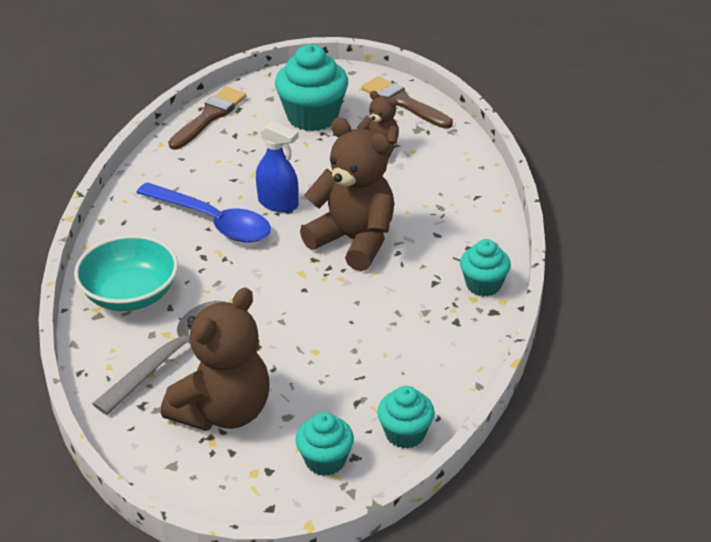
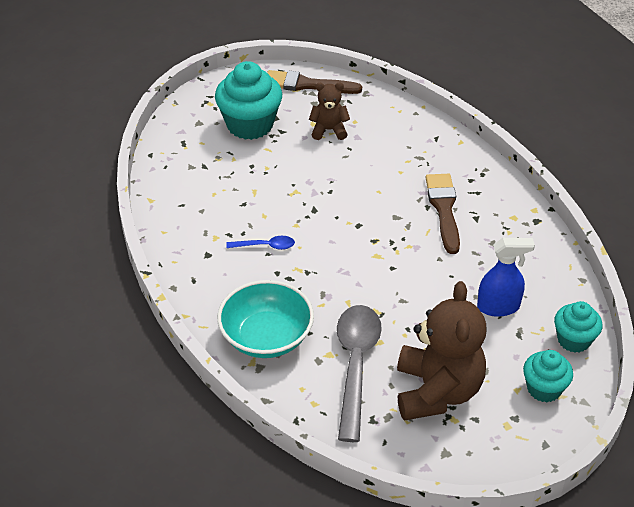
camera: 35 degrees left, 5 degrees up
blue spoon [136,182,271,243] -> blue spoon [226,236,295,250], size x0.46
brown brush [168,87,246,150] -> brown brush moved to [426,174,460,254]
blue spray bottle [256,121,299,213] -> blue spray bottle moved to [477,238,535,317]
brown teddy bear [300,118,394,271] -> none
turquoise cupcake [460,239,511,297] -> none

